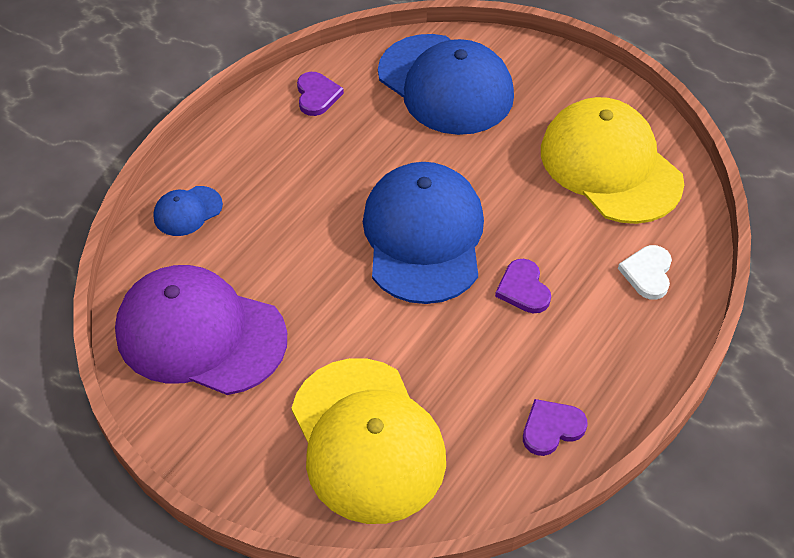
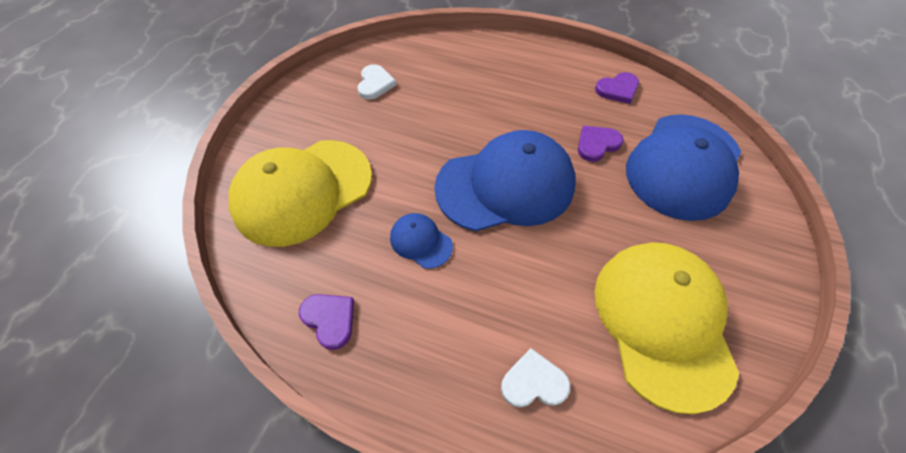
camera: 75 degrees right, 5 degrees up
purple cap [115,265,287,395] -> white heart [357,64,396,100]
blue cap [153,186,223,236] -> blue cap moved to [390,213,453,269]
purple heart [495,259,551,313] -> purple heart moved to [578,125,624,162]
yellow cap [541,97,684,224] -> yellow cap turned 45 degrees counterclockwise [594,242,739,414]

